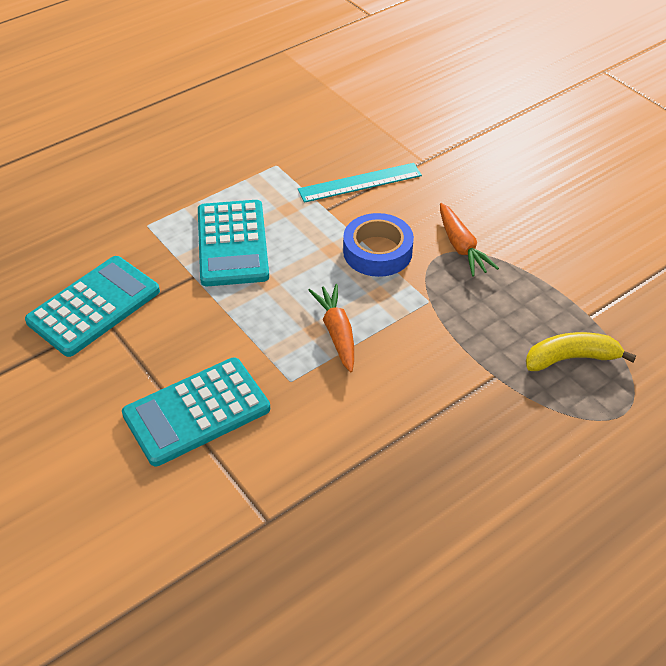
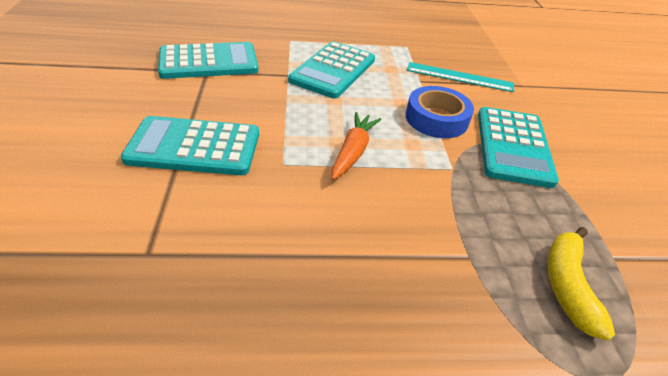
camera: 30 degrees right, 5 degrees down
orange carrot [440,203,499,277] -> turquoise calculator [478,107,559,188]
yellow banana [526,332,636,371] -> yellow banana turned 105 degrees counterclockwise [547,227,615,341]

